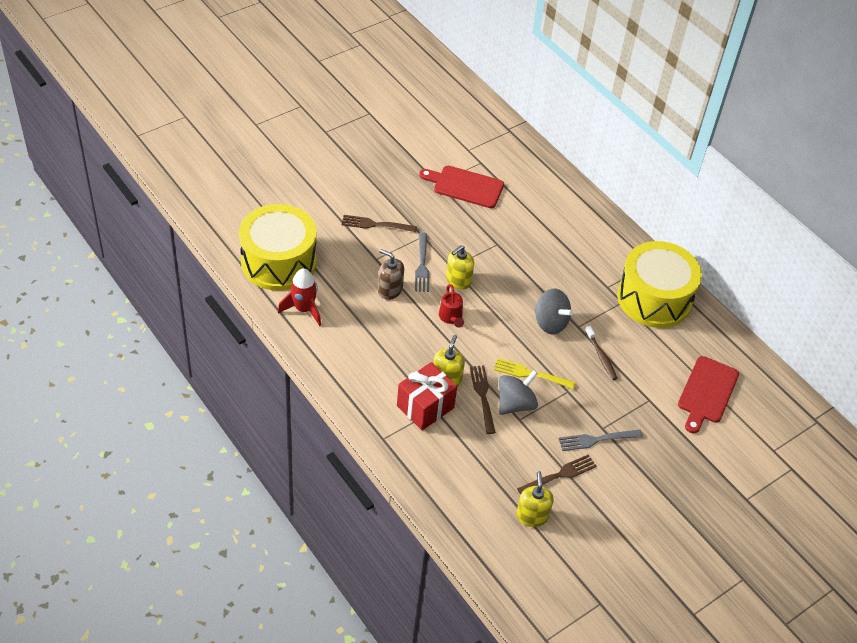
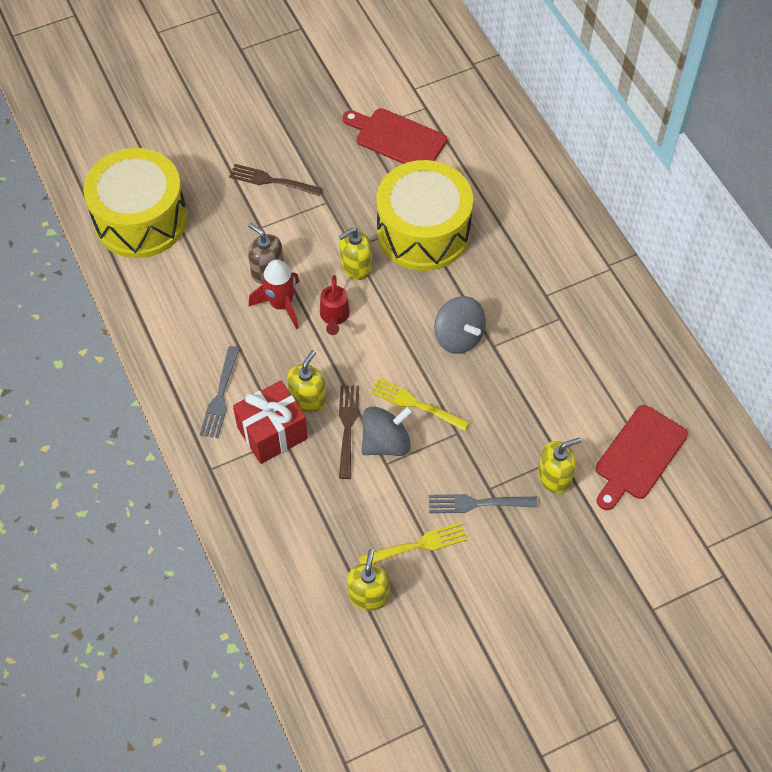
camera: 15 degrees right, 10 degrees up
red rocket [278,268,321,326] -> red rocket moved to [249,259,299,329]
grey fork [415,233,429,292] -> grey fork moved to [200,346,240,438]
brown fork [517,455,597,495] -> yellow fork [359,522,467,564]
brown toothbrush [585,326,617,380] -> none
yellow drum [617,241,702,328] -> yellow drum moved to [377,160,473,271]
none -> yellow soap dispenser [538,438,581,494]

